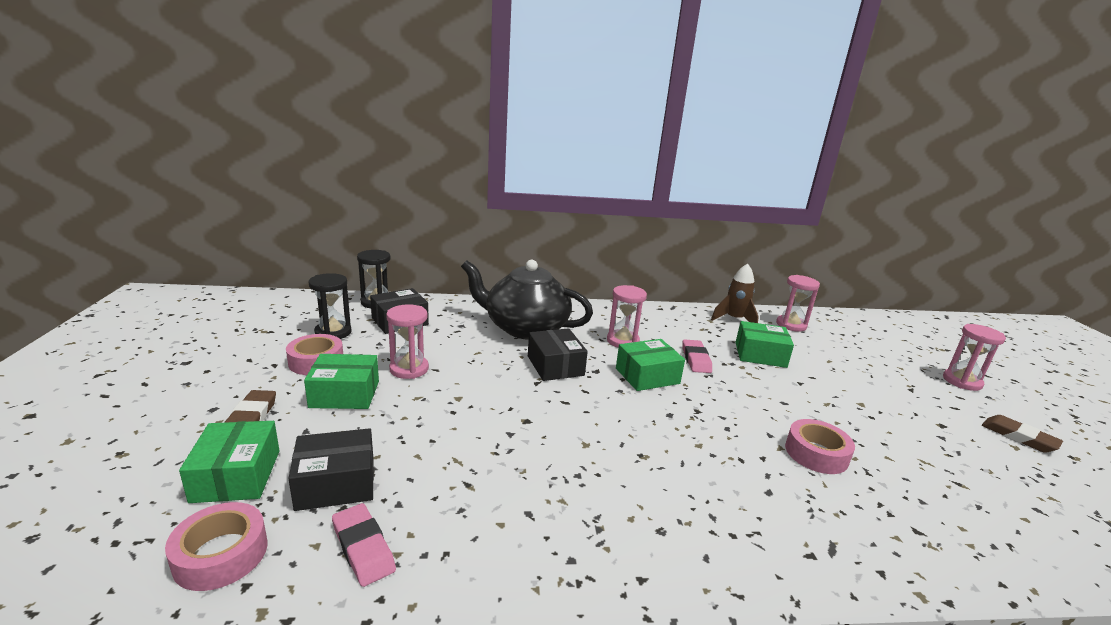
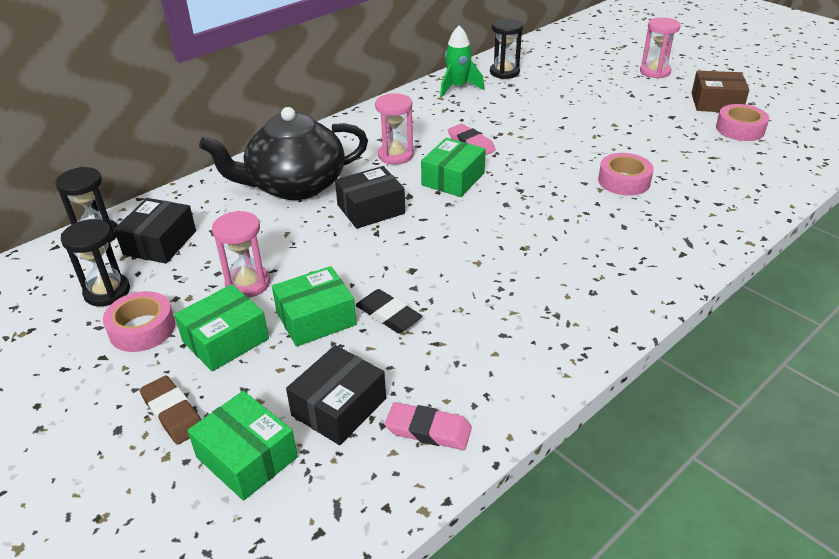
camera: 35 degrees left, 15 degrees up
pink tape [165,502,267,591] -> pink tape moved to [716,104,769,141]
black box [528,328,588,381] -> black box turned 60 degrees counterclockwise [335,166,405,229]
brown rocket [711,263,759,323] -> green rocket [440,26,484,97]
green box [735,321,794,368] -> green box moved to [272,266,356,347]
pink hourglass [776,275,820,332] -> black hourglass [490,18,523,79]
brown eraser [982,415,1063,453] -> brown box [692,70,749,112]
none -> black eraser [356,289,422,333]

